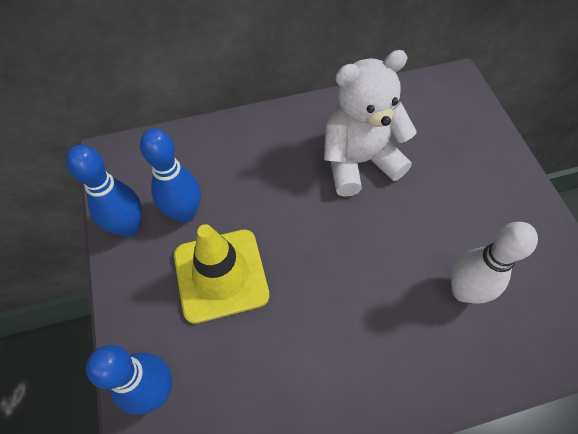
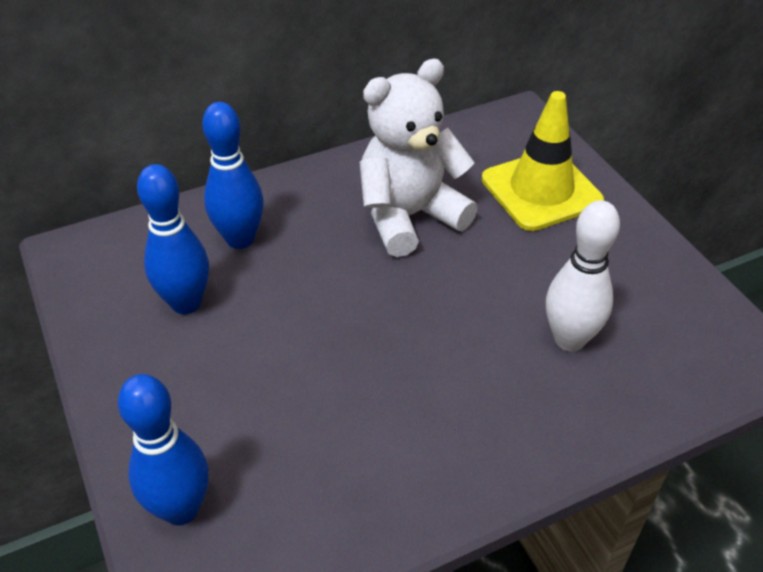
camera: 10 degrees left, 15 degrees down
blue bowling pin [66,145,142,237] -> blue bowling pin moved to [202,102,264,249]
yellow traffic cone [174,224,269,324] -> yellow traffic cone moved to [482,91,604,231]

